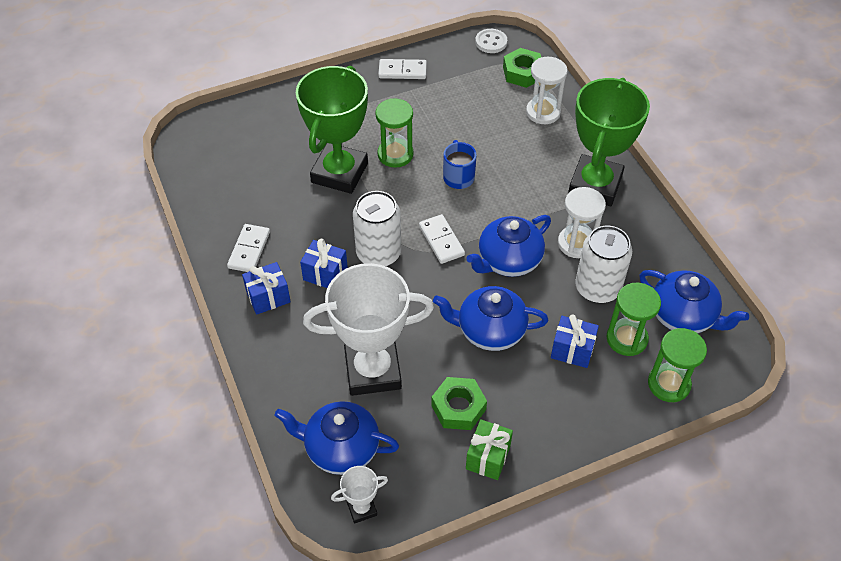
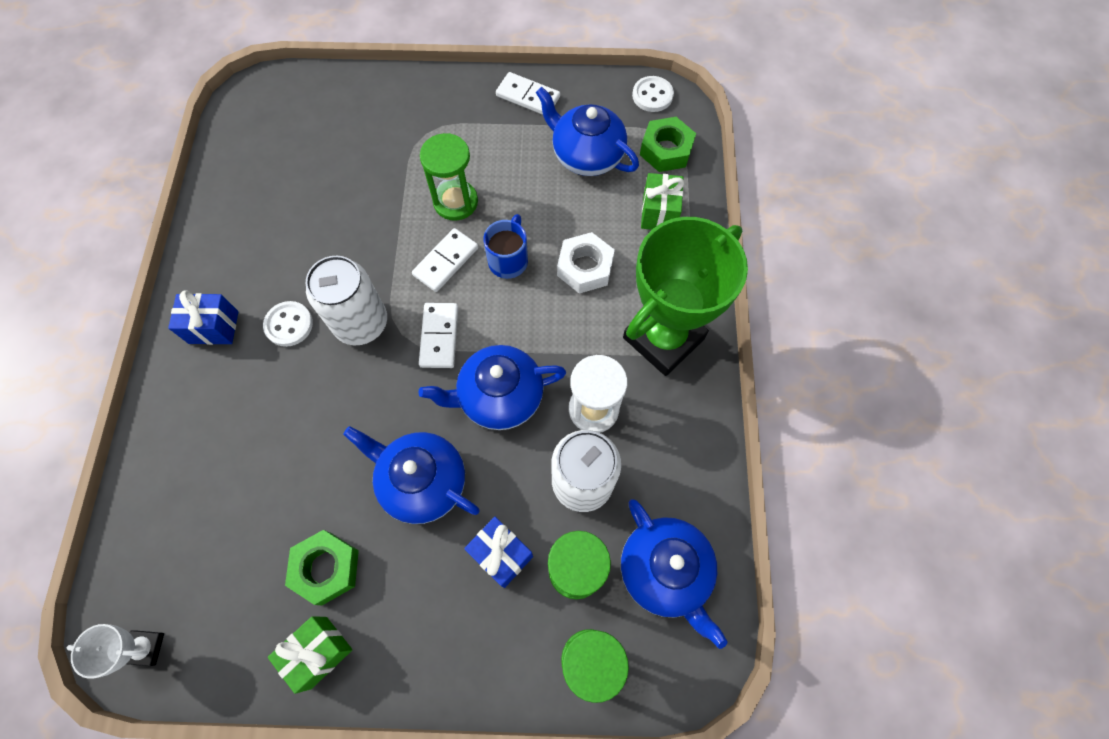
camera: 25 degrees right, 15 degrees up
white domino [227,224,270,272] -> white domino moved to [412,228,478,292]
blue teapot [275,401,399,475] -> blue teapot moved to [536,87,639,176]
green trophy [296,66,368,194] -> none
blue gift [300,239,348,288] -> white button [263,301,313,347]
white trophy [303,263,434,396] -> none
white hourglass [526,57,567,124] -> green gift [641,173,684,230]
none -> white nut [557,232,615,294]

